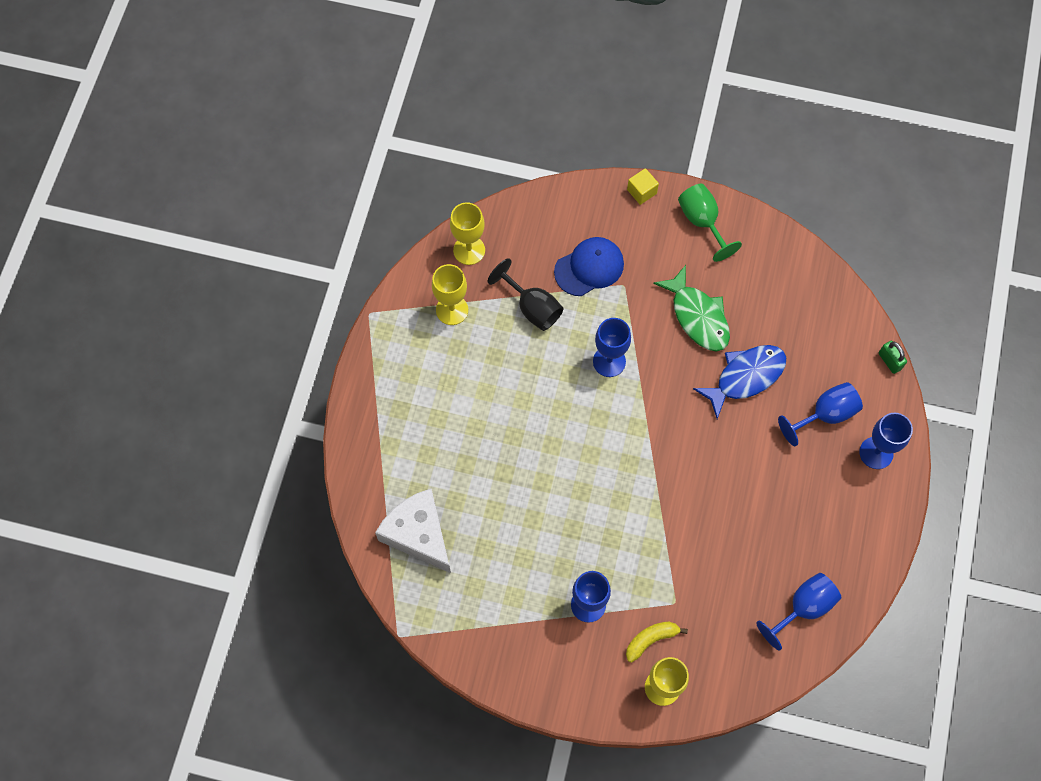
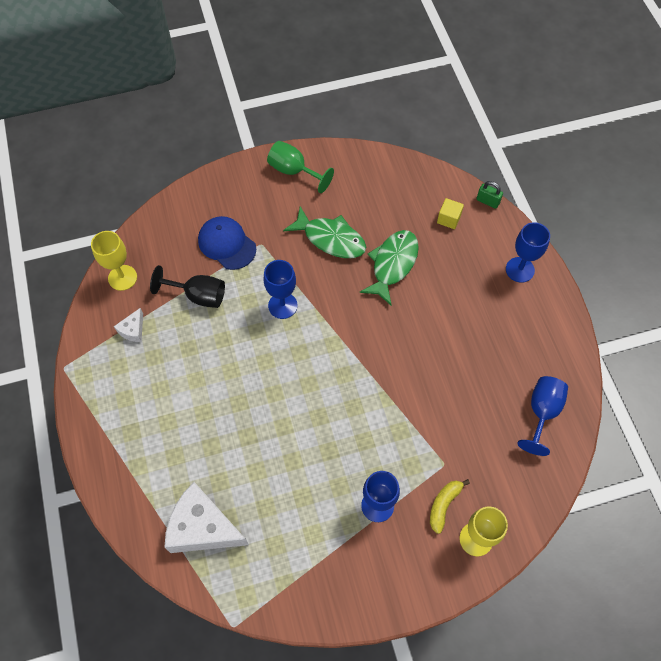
camera: 30 degrees left, 5 degrees down
yellow goblet [432,264,468,325] -> white cheese [114,308,143,342]
blue cap [554,237,624,296] -> blue cap turned 75 degrees counterclockwise [198,216,256,270]
yellow cube [627,168,659,205] -> yellow cube moved to [437,198,464,229]
blue fish [693,345,786,419] -> green fish [360,230,419,306]
blue goblet [778,382,863,446] -> none

